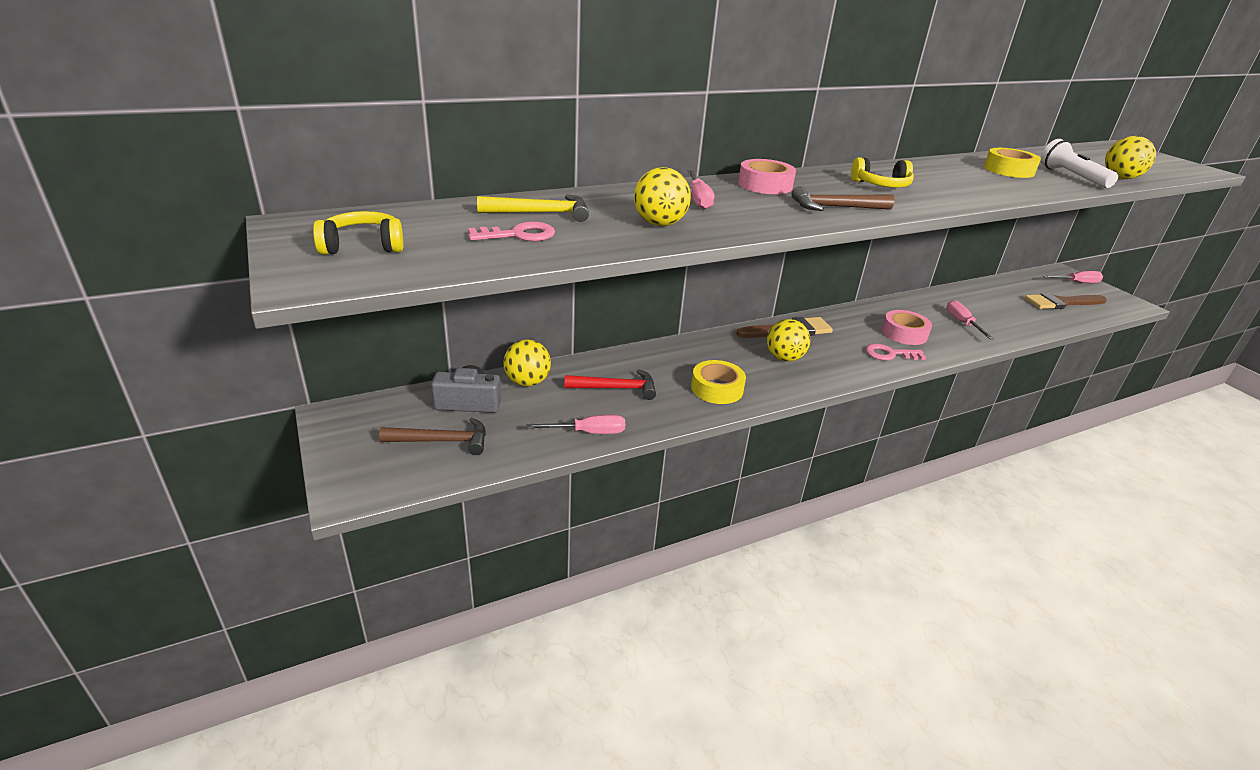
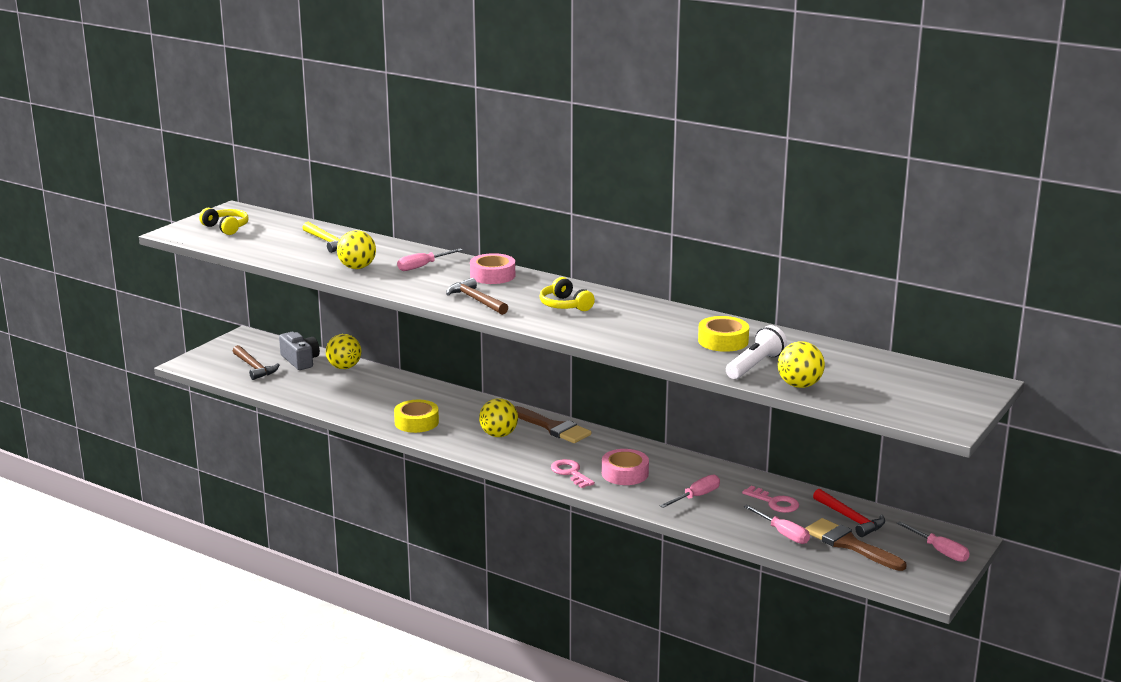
camera: 60 degrees right, 10 degrees down
pink key [468,221,555,241] -> pink key moved to [742,486,799,513]
pink screwdriver [527,415,625,434] -> pink screwdriver moved to [744,505,810,544]
red hammer [565,369,656,400] -> red hammer moved to [813,489,885,537]

